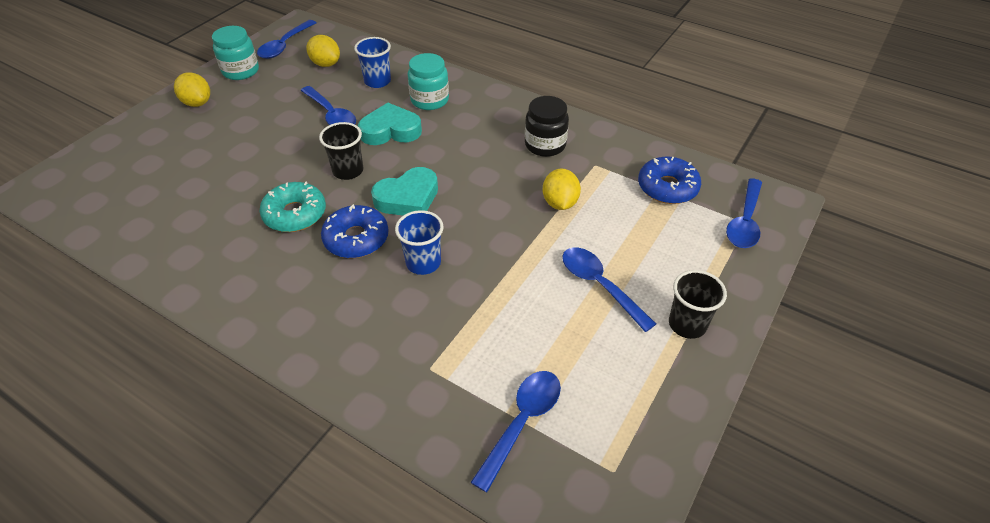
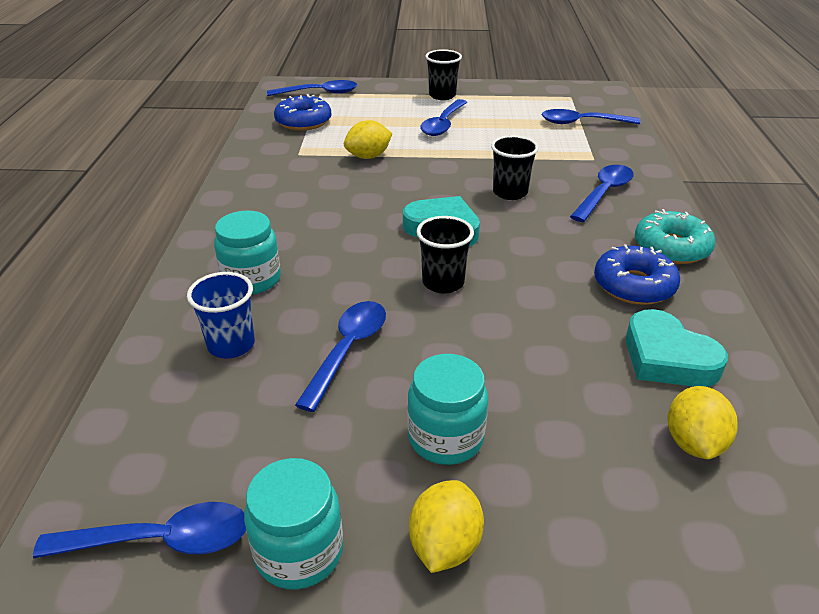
camera: 120 degrees left, 10 degrees down
turquoise donut [260,182,326,232] -> turquoise donut moved to [635,209,716,264]
yellow lemon [306,35,340,67] -> yellow lemon moved to [668,386,738,459]
blue donut [321,204,388,258] -> blue donut moved to [594,245,680,305]
turquoise heart [358,103,422,145] -> turquoise heart moved to [626,309,728,387]
blue cup [395,210,444,275] -> black cup [491,135,539,200]
black jar [525,96,569,157] -> none
none -> turquoise jar [407,354,488,465]
none -> blue spoon [570,165,634,222]

